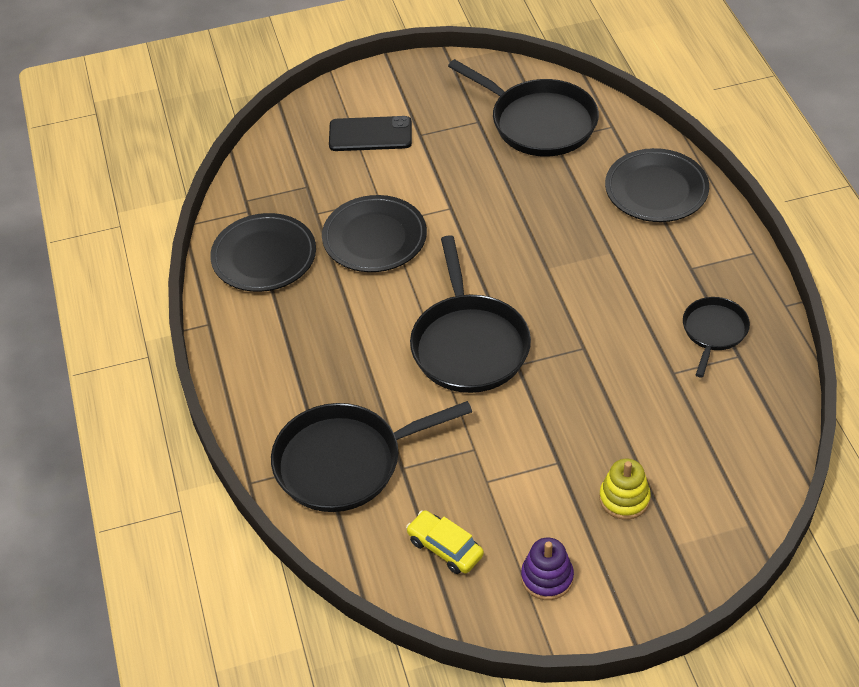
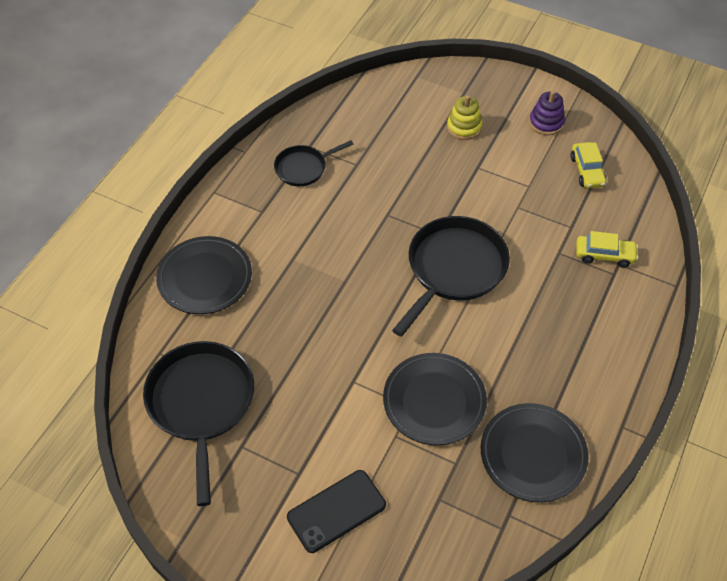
camera: 140 degrees left, 5 degrees up
black pan [271,401,472,512] -> yellow car [576,231,638,267]
black phone [329,116,412,151] -> black phone turned 75 degrees counterclockwise [287,470,386,553]

